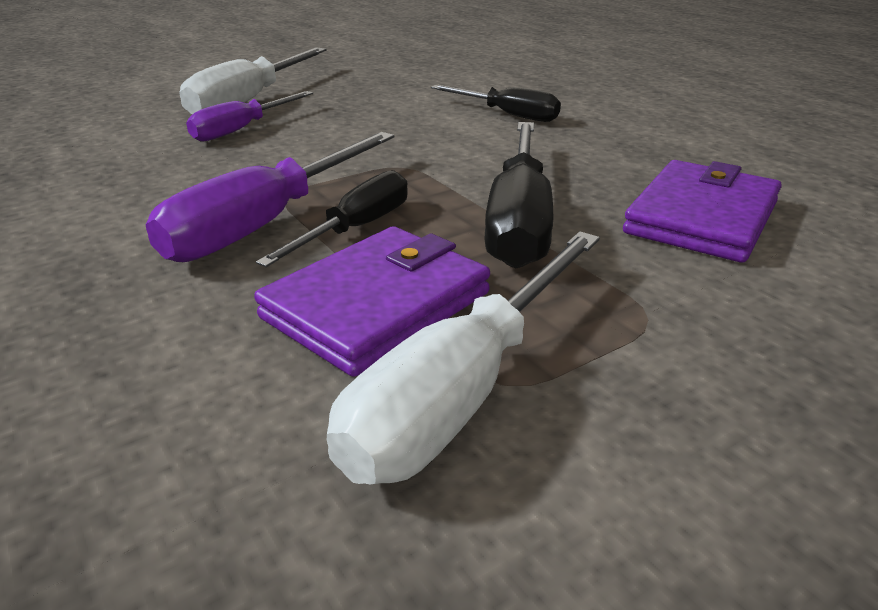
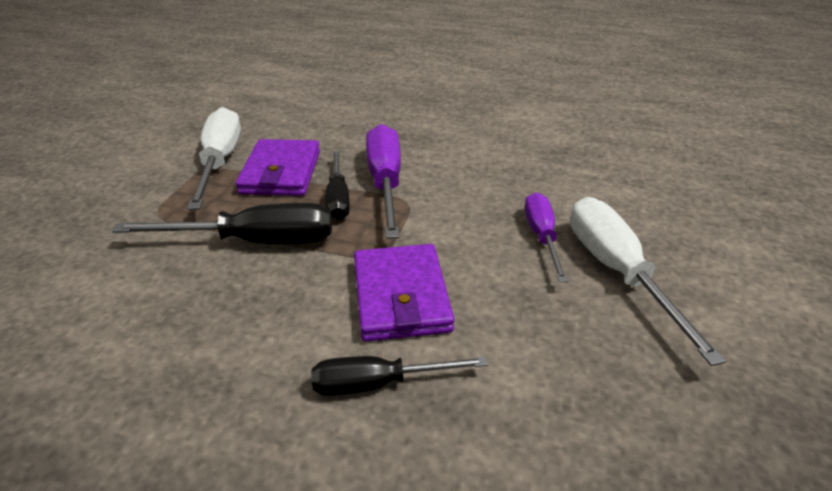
camera: 140 degrees right, 5 degrees up
black screwdriver [484,122,554,269] -> black screwdriver turned 120 degrees clockwise [112,203,332,244]
purple wallet [623,160,782,262] -> purple wallet moved to [354,244,454,342]

